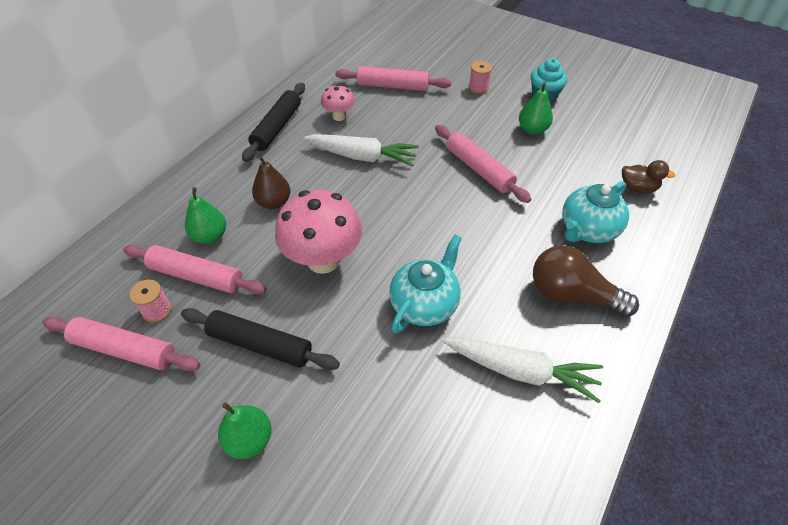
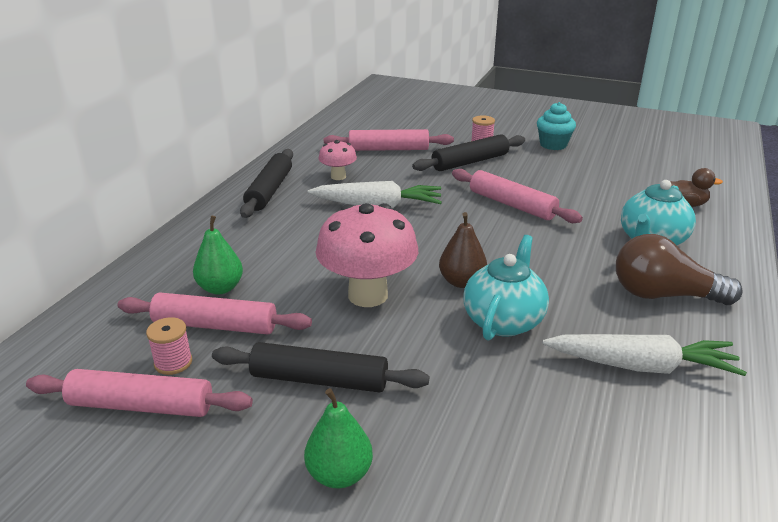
camera: 10 degrees left, 20 degrees down
brown pear [252,156,291,209] -> brown pear moved to [439,212,487,288]
green pear [519,82,553,135] -> none
none -> black rolling pin [412,134,525,171]

